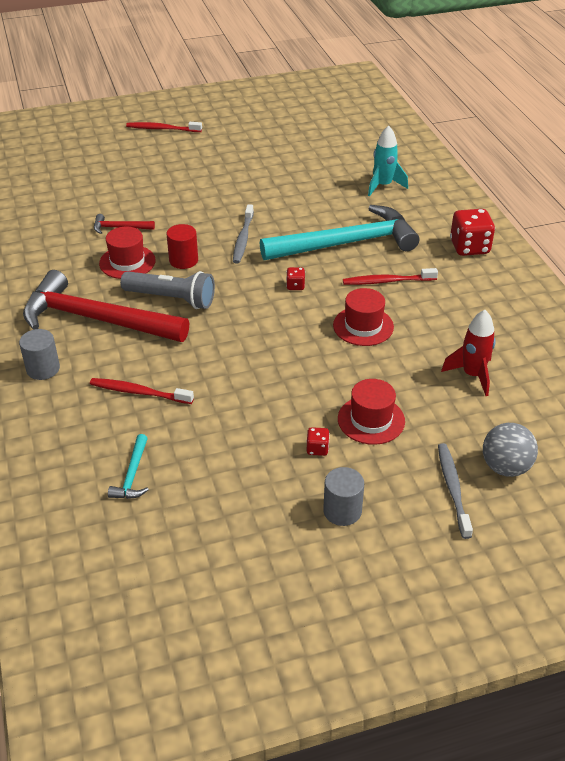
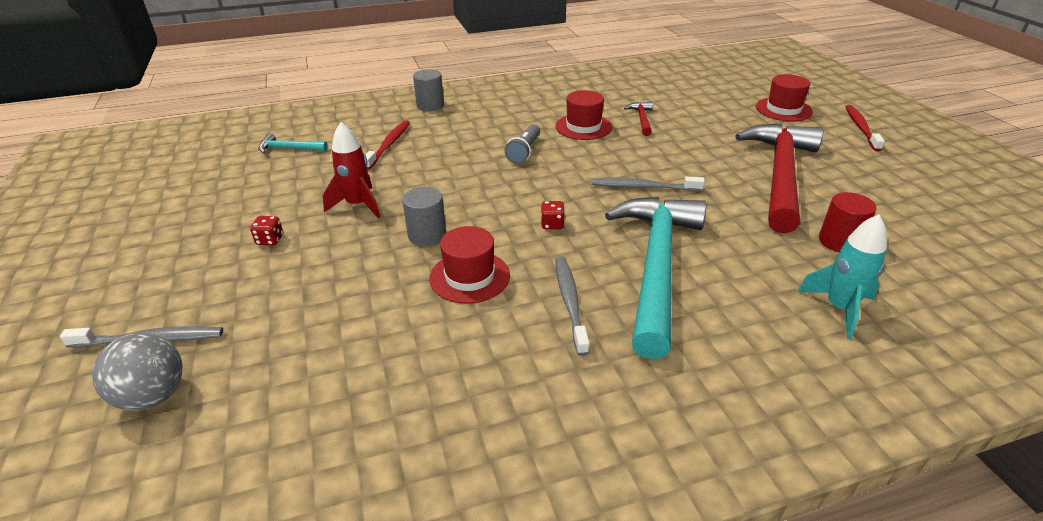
camera: 90 degrees right, 5 degrees down
red hammer [23,270,189,342] -> red hammer moved to [735,124,823,233]
grey flashlight [120,271,215,309] -> grey flashlight [505,124,540,164], size x0.66
red cylinder [166,224,198,269] -> red cylinder moved to [819,192,877,252]
turquoise hammer [260,205,419,260] -> turquoise hammer turned 150 degrees counterclockwise [605,197,706,359]
grey cylinder [323,467,364,526] -> grey cylinder moved to [402,187,446,246]
red hat [338,379,405,445] -> red hat moved to [756,74,813,122]
red toothbrush [343,268,438,285] -> grey toothbrush [555,256,589,356]
red rocket [441,310,496,396] -> red rocket moved to [323,122,380,218]
red dice [450,209,495,256] -> none

